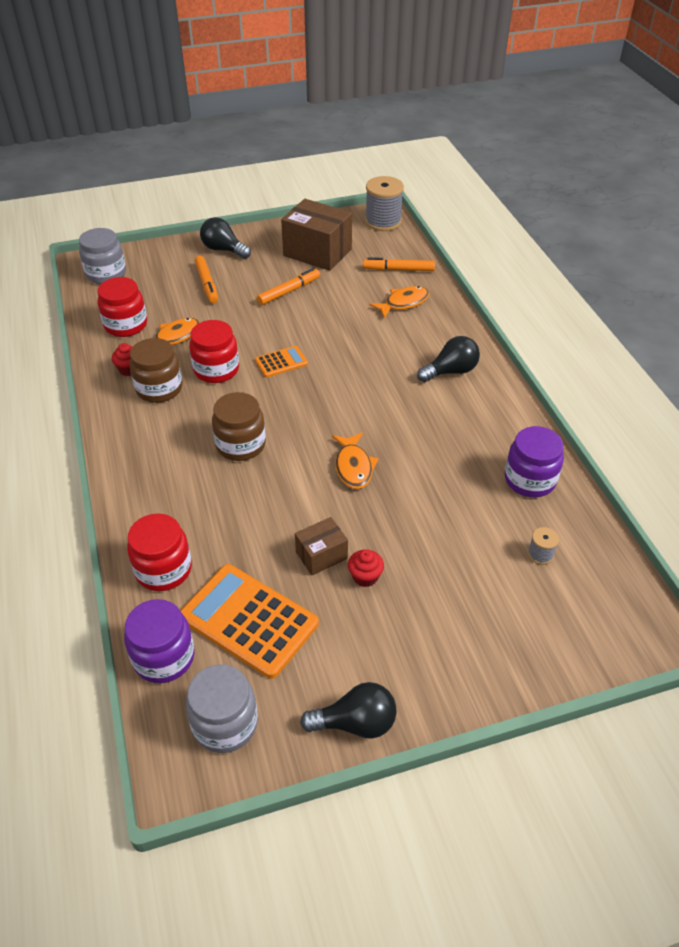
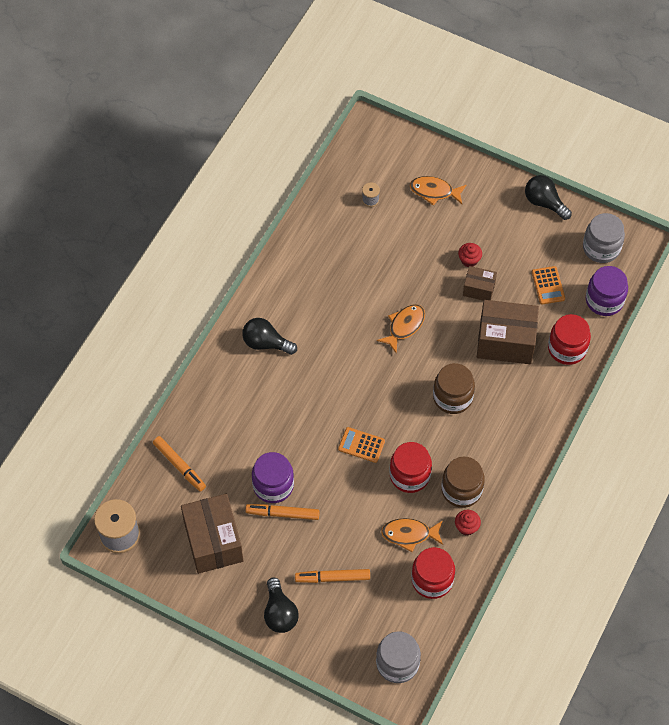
camera: 135 degrees left, 15 degrees up
orange calculator [180,564,319,679] -> orange calculator [532,266,565,304], size x0.51
orange marker [195,256,218,303] -> orange marker turned 120 degrees counterclockwise [295,569,370,583]
orange fish [369,286,429,318] -> orange fish moved to [410,176,467,206]
purple jar [505,426,564,497] -> purple jar moved to [252,452,294,503]
none -> brown box [477,300,539,364]

